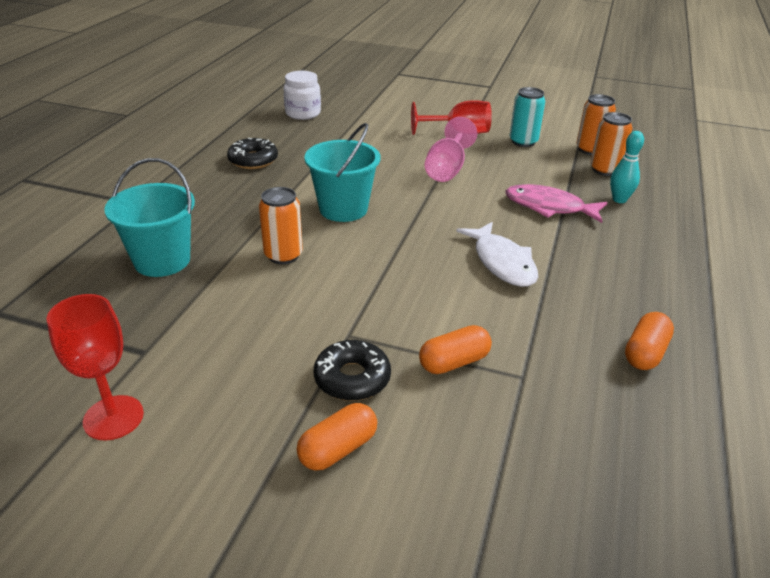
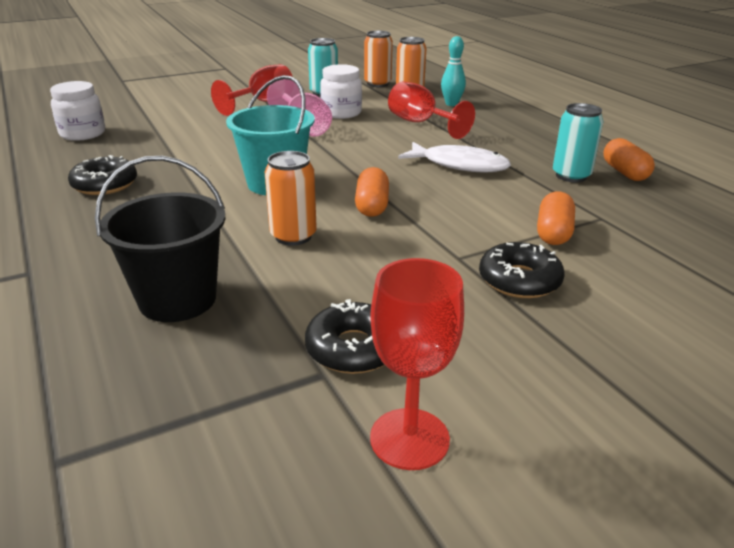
camera: 45 degrees left, 5 degrees down
turquoise bucket [104,158,195,277] -> black bucket [95,156,225,322]
orange capsule [297,403,377,470] -> orange capsule moved to [355,167,389,217]
pink fish [506,184,608,223] -> red goblet [388,82,475,139]
none -> black donut [305,299,385,374]
none -> white jar [320,64,362,119]
none -> turquoise can [553,103,603,182]

